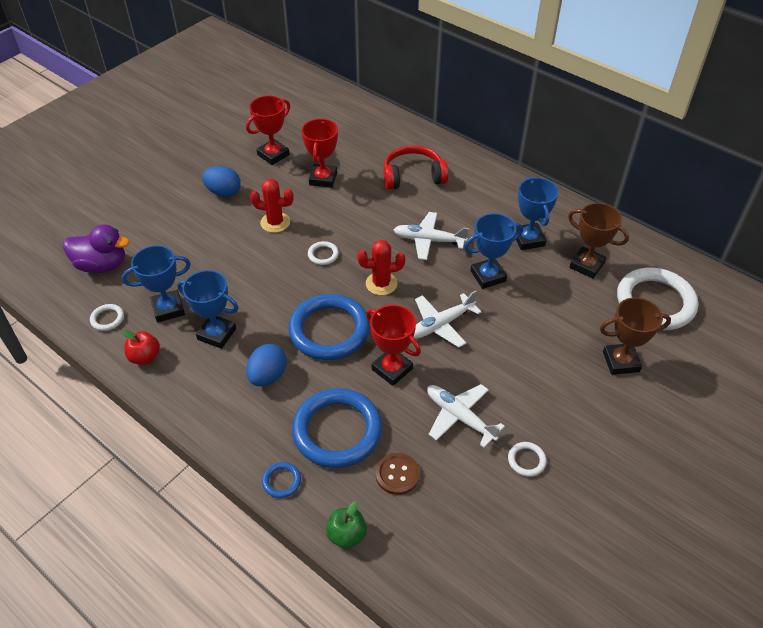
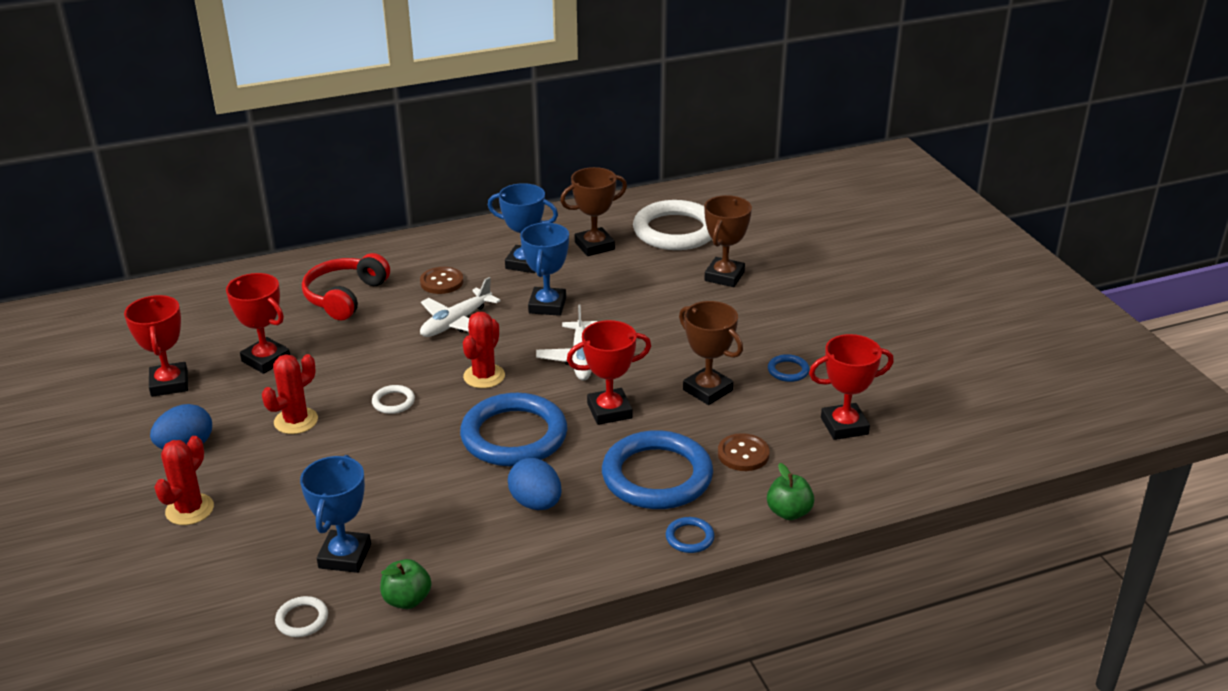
camera: 60 degrees left, 15 degrees down
purple duck [63,224,130,273] -> none
red apple [123,330,160,364] -> green apple [380,559,431,609]
blue trophy [177,270,238,349] -> none
white plane [427,384,505,448] -> brown trophy [679,301,743,405]
white ring [508,442,547,477] -> blue ring [768,354,809,382]
none -> red cactus [154,436,214,525]
none -> brown button [420,267,463,294]
none -> red trophy [809,334,894,440]

